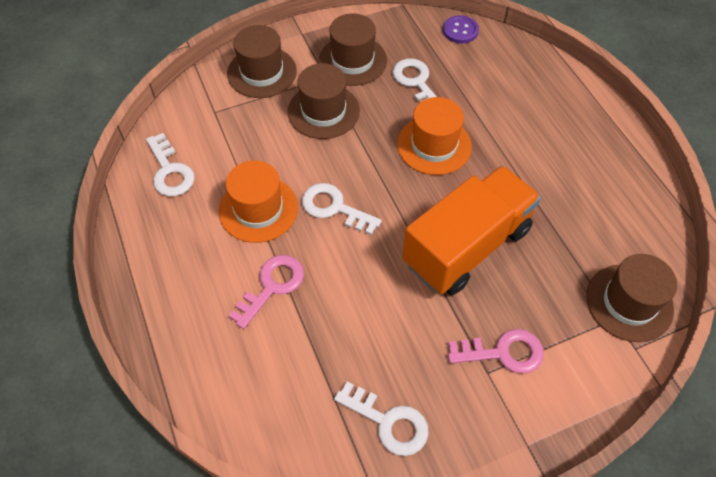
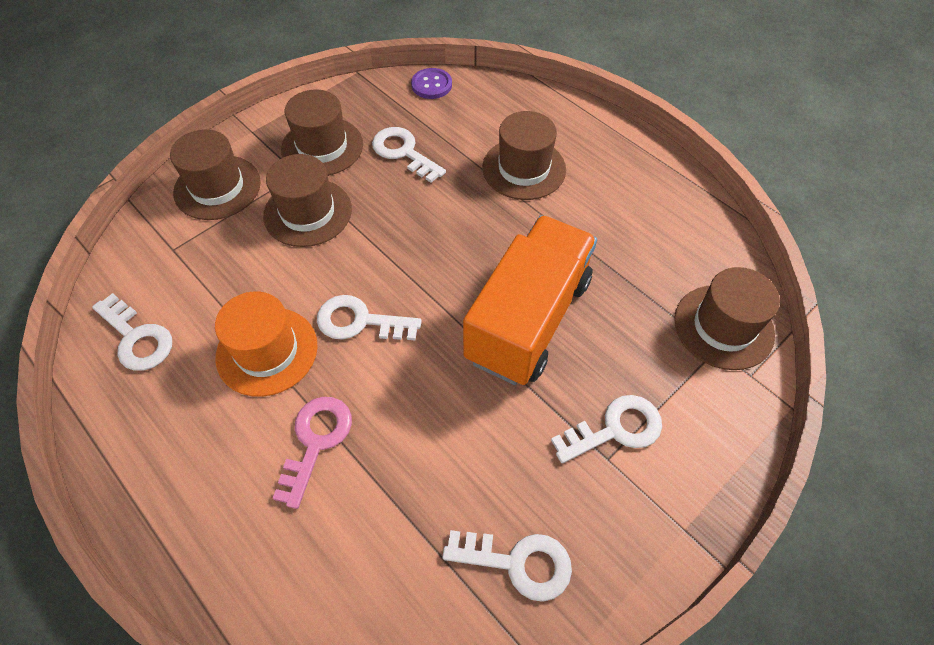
camera: 20 degrees left, 0 degrees up
orange hat [397,97,472,175] -> none
pink key [448,329,544,374] -> white key [551,395,662,463]
none -> brown hat [482,111,566,200]

